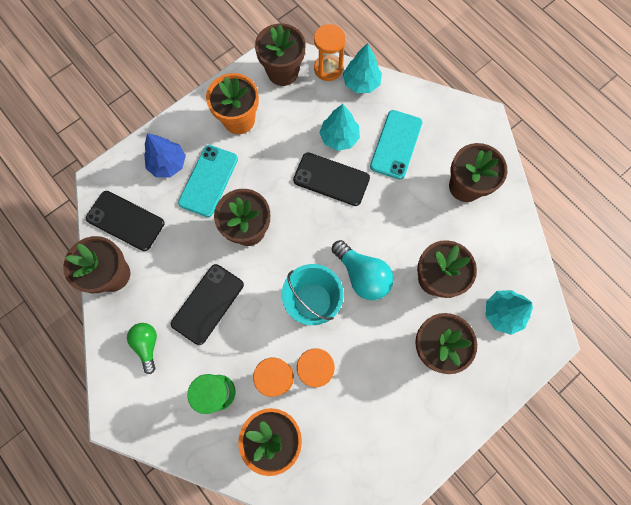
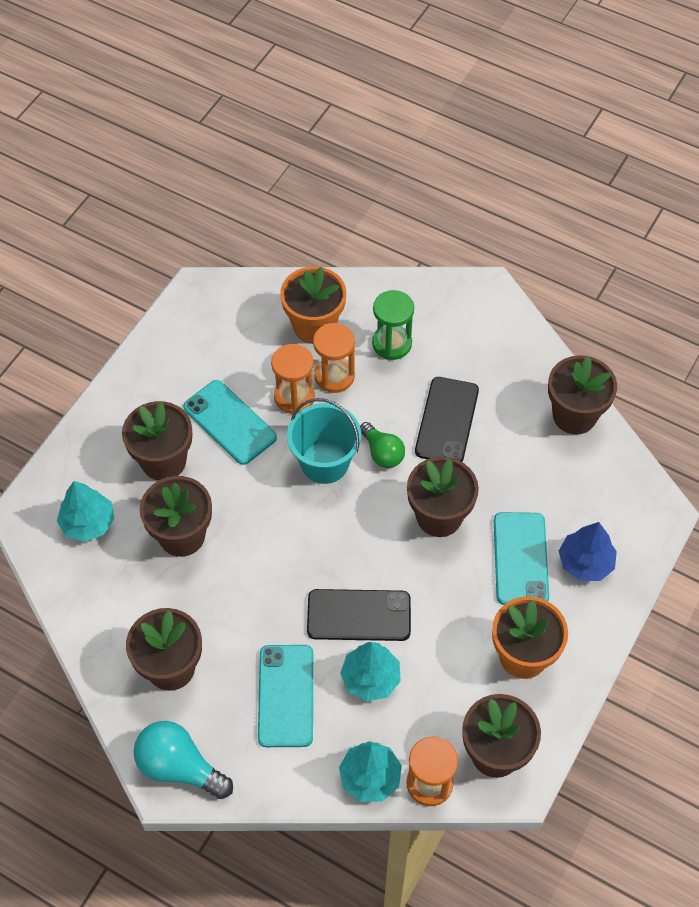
camera: 160 degrees right, 15 degrees down
black phone [86,191,164,251] -> none
green light bulb [127,323,157,374] -> green light bulb moved to [360,422,405,468]
turquoise light bulb [332,240,394,300] -> turquoise light bulb moved to [134,721,233,799]
none -> turquoise phone [183,380,277,465]

